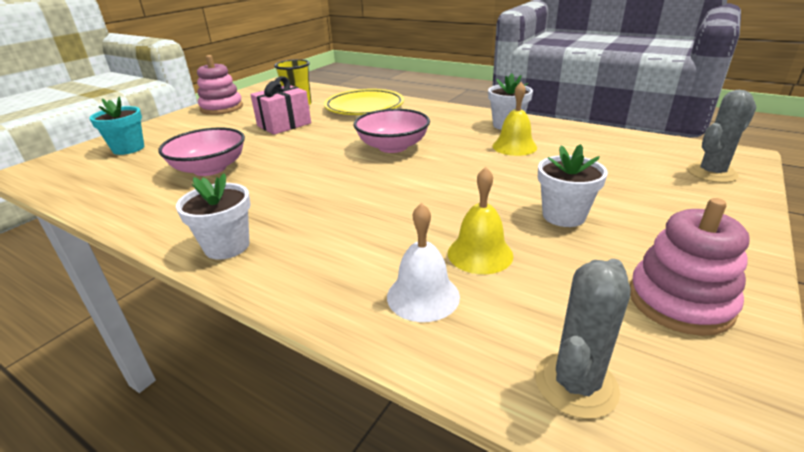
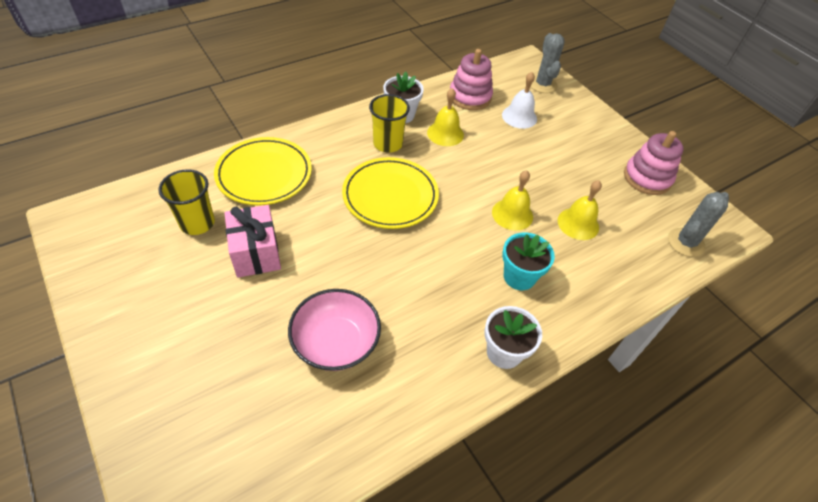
camera: 70 degrees left, 20 degrees up
turquoise flower pot [89,96,144,155] -> turquoise flower pot moved to [502,233,555,290]
pink stacking toy [197,55,243,115] -> pink stacking toy moved to [450,49,493,110]
pink bowl [353,109,430,153] -> yellow plate [342,157,439,229]
white bell [387,203,460,322] -> white bell moved to [502,72,537,129]
grey cactus [535,259,631,419] -> grey cactus turned 75 degrees clockwise [668,192,729,257]
white flower pot [538,144,608,227] -> none
none -> yellow cup [369,94,410,153]
none -> yellow bell [492,170,533,231]

